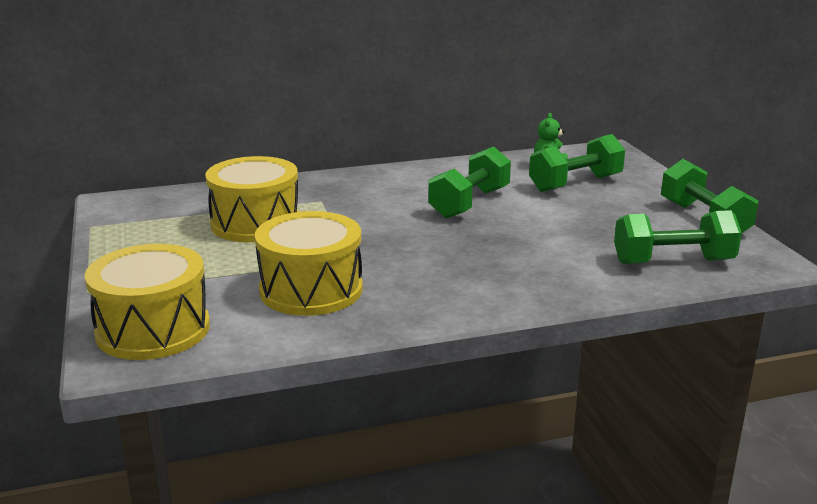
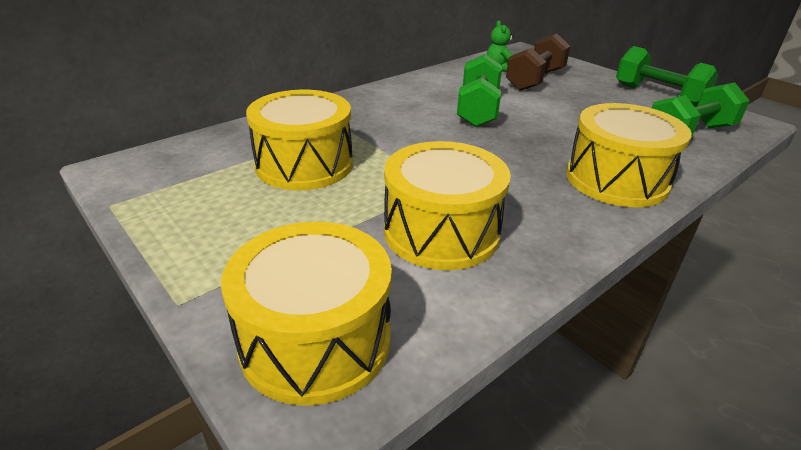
camera: 25 degrees left, 10 degrees up
green dumbbell [529,134,625,192] -> brown dumbbell [506,33,570,91]
none -> yellow drum [566,103,692,207]

